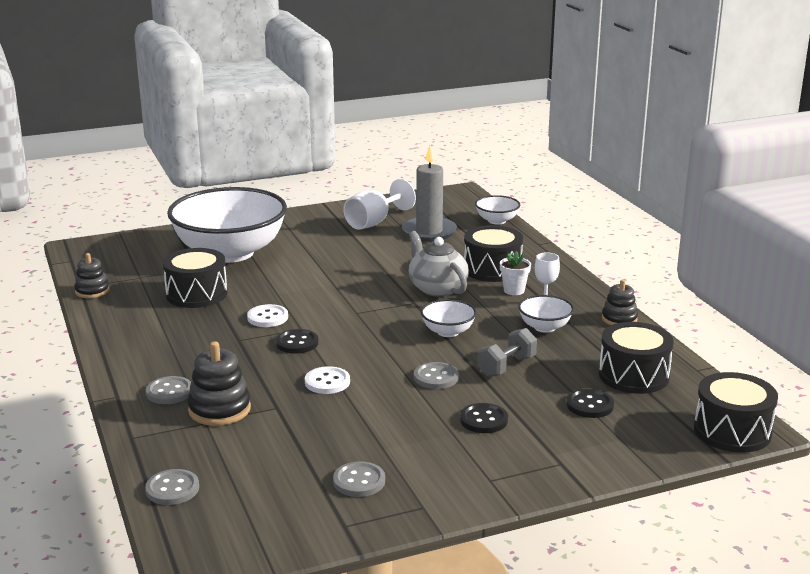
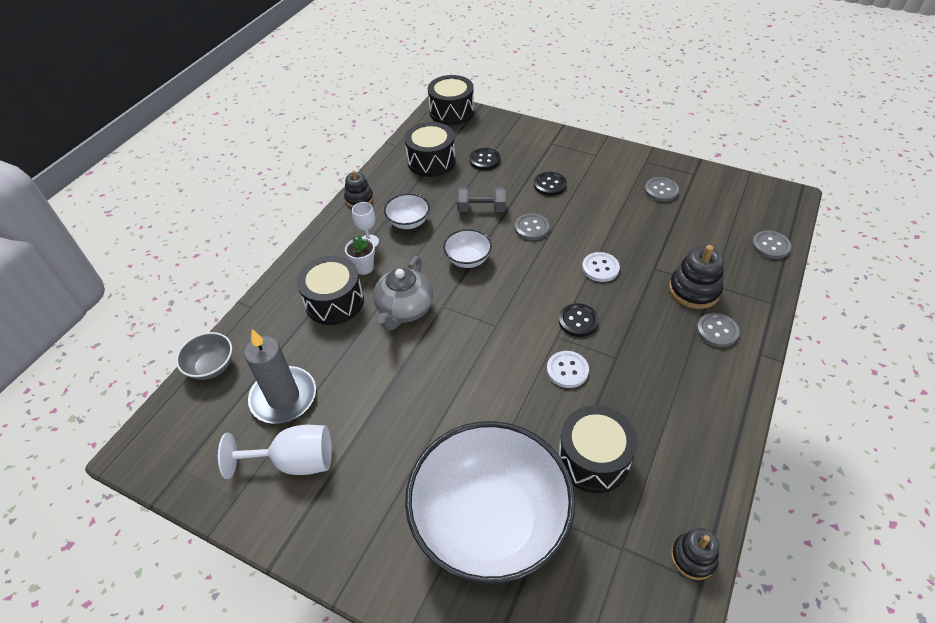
camera: 130 degrees left, 25 degrees up
white bowl [475,195,520,225] -> grey bowl [176,332,232,380]

